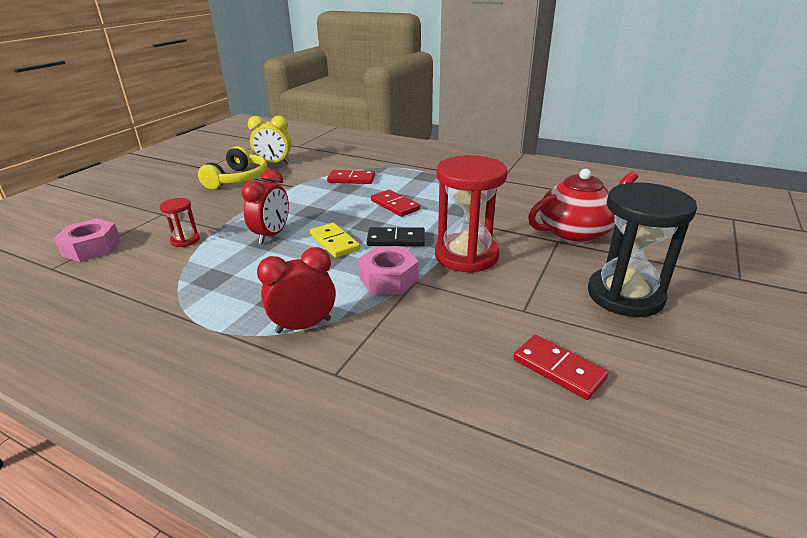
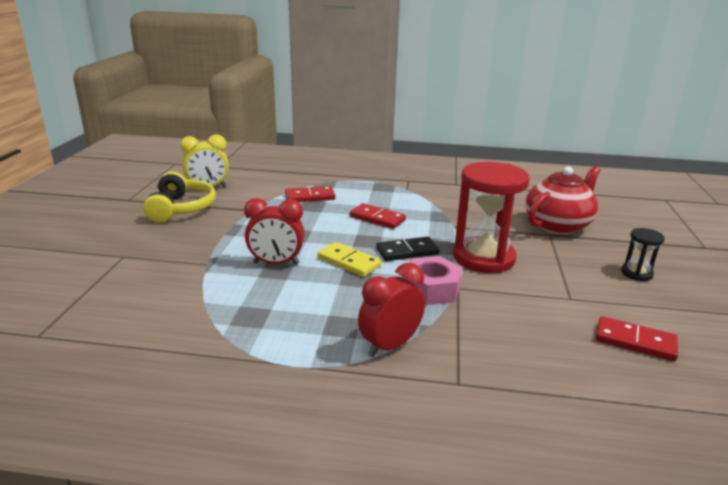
camera: 20 degrees left, 5 degrees down
pink nut [54,219,121,262] -> none
red hourglass [160,198,200,247] -> none
red clock [242,169,289,244] -> red clock turned 90 degrees clockwise [244,198,304,265]
black hourglass [588,182,697,317] -> black hourglass [621,228,665,281], size x0.47

